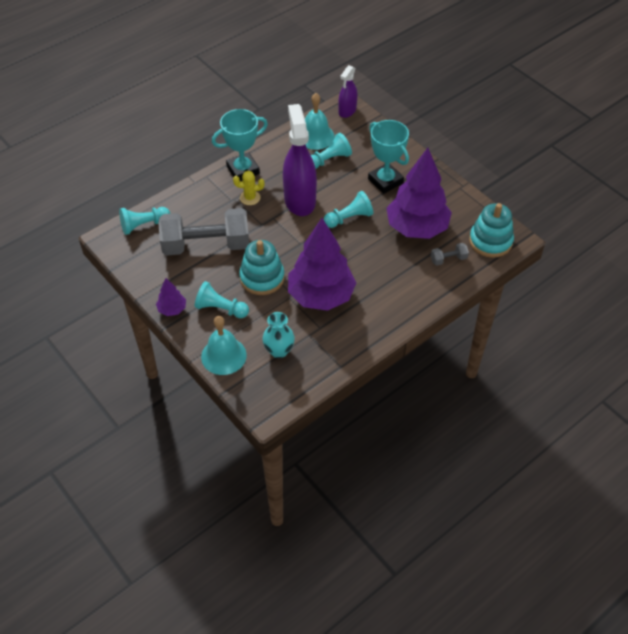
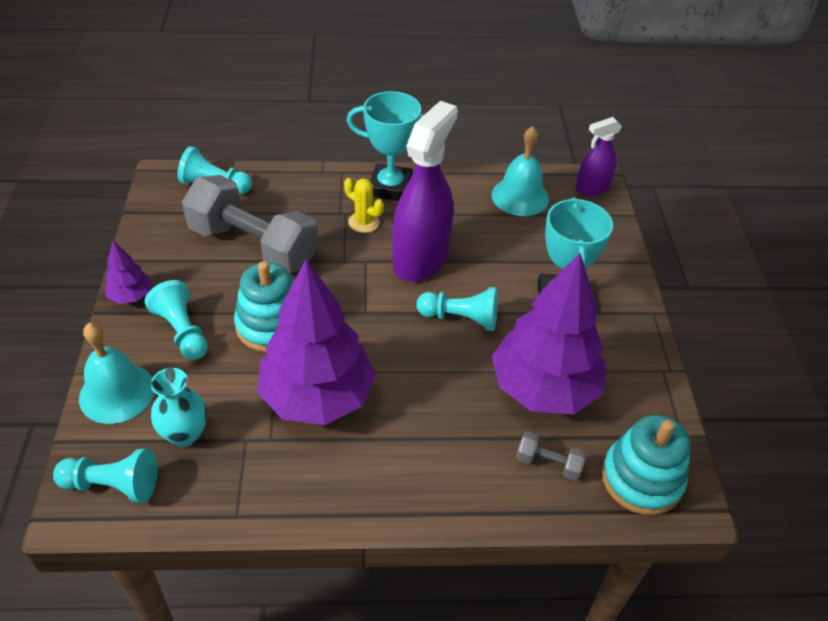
camera: 35 degrees right, 5 degrees down
turquoise pawn [311,133,352,169] -> turquoise pawn moved to [53,449,157,503]

